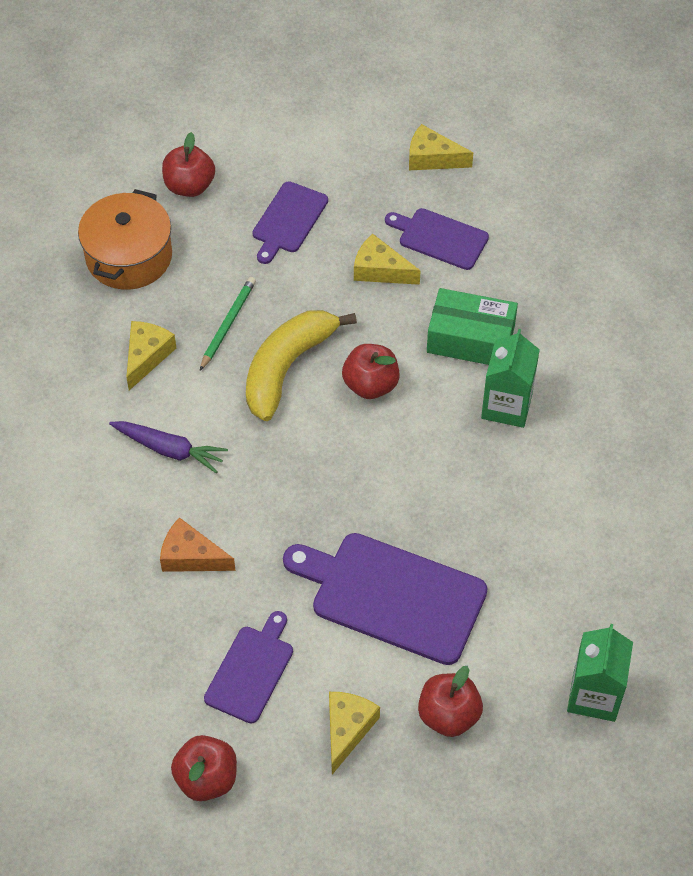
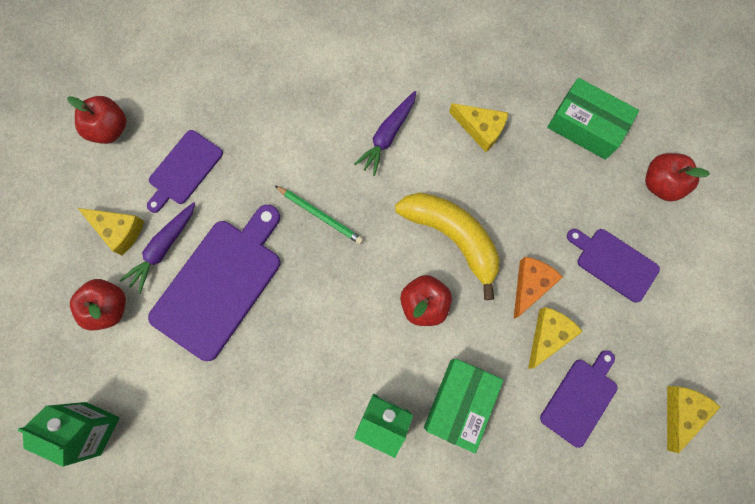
camera: 100 degrees right, 20 degrees up
orange pot [78,189,172,290] -> green box [547,78,639,160]
orange cheese [160,517,235,572] -> orange cheese moved to [514,257,563,318]
green pencil [200,277,256,370] -> green pencil moved to [275,186,363,244]
purple cutting board [204,611,293,723] -> purple cutting board turned 90 degrees clockwise [147,130,223,213]
none -> purple carrot [120,202,195,294]

